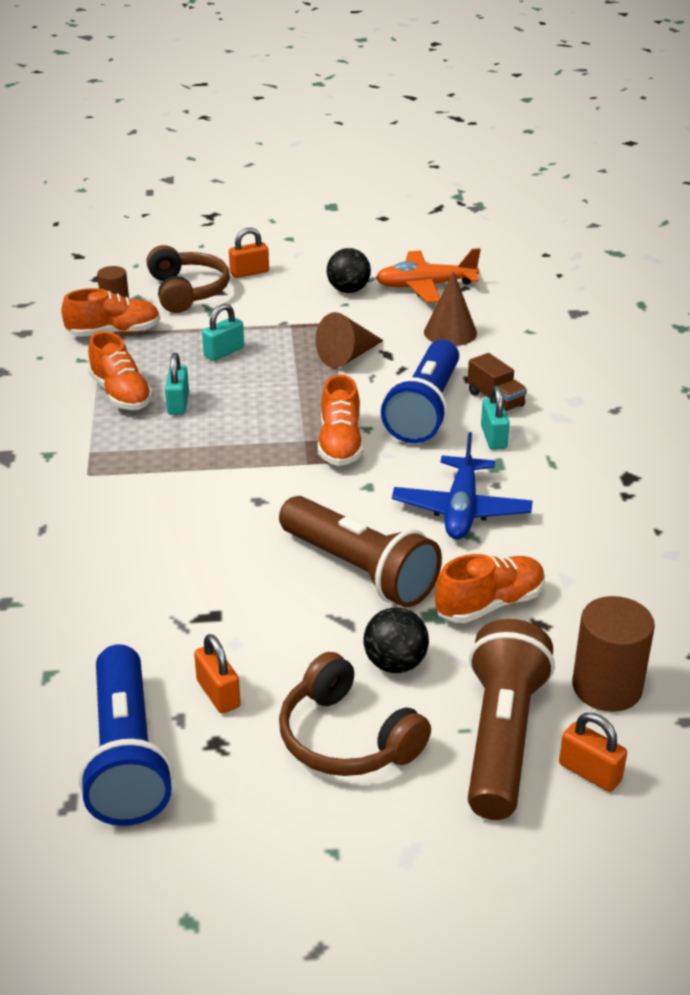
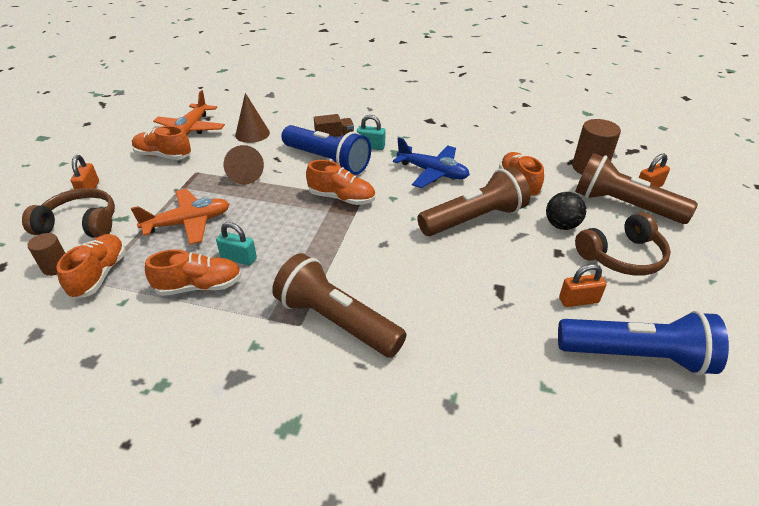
camera: 70 degrees left, 5 degrees up
turquoise padlock [202,304,244,361] -> orange plane [131,189,229,245]
black ball [327,248,371,293] -> orange shoe [132,126,191,160]
none -> brown flashlight [272,253,406,358]

